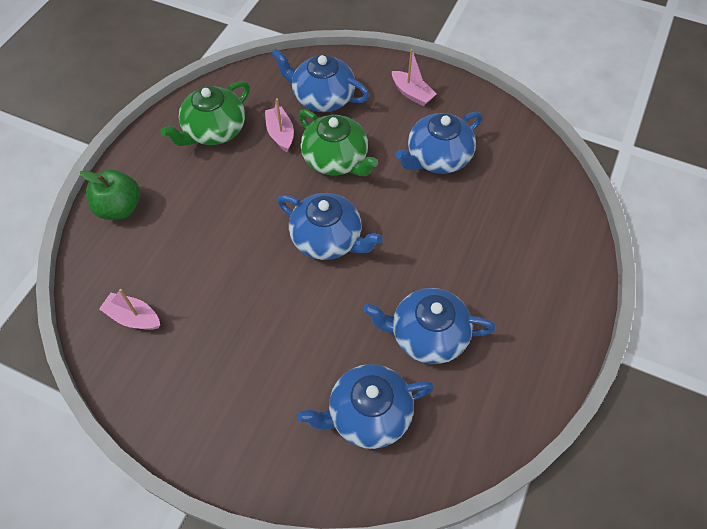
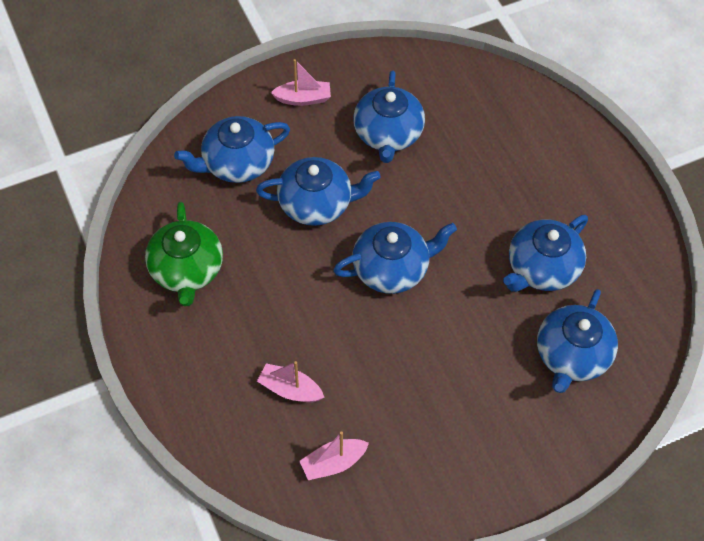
camera: 50 degrees left, 0 degrees up
green apple [80,170,140,220] -> none
pink boat [265,98,294,152] -> pink boat moved to [257,361,324,402]
green teapot [299,109,378,176] -> blue teapot [256,157,381,226]

